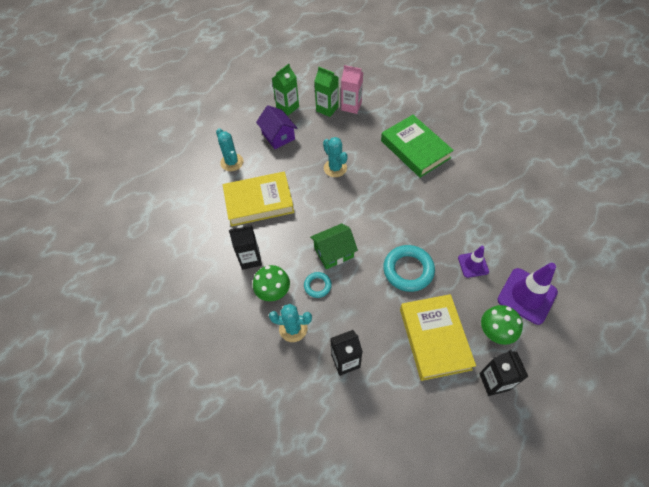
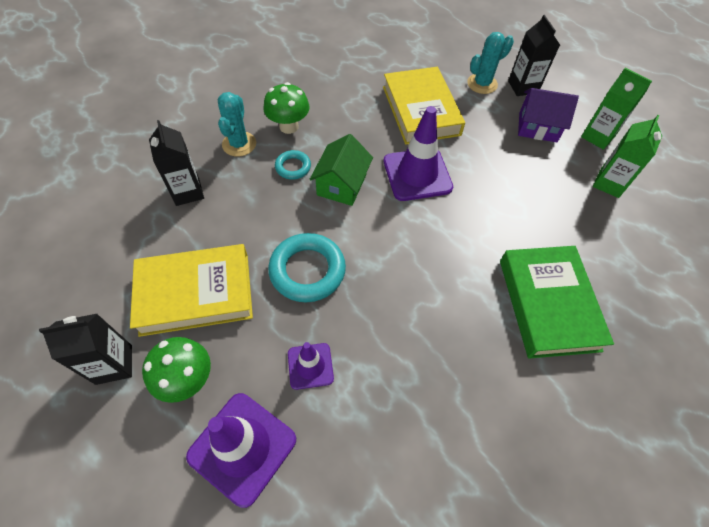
camera: 85 degrees right, 0 degrees up
black carton [229,225,262,270] -> black carton moved to [508,15,560,96]
purple house [256,105,297,149] -> purple house turned 45 degrees clockwise [518,88,579,142]
green house [310,223,358,269] -> green house turned 45 degrees clockwise [310,134,373,206]
turquoise cactus [323,137,348,177] -> none
pink carton [341,65,363,114] -> none
green book [381,115,454,178] -> green book turned 60 degrees counterclockwise [500,246,614,359]
none -> purple traffic cone [384,106,453,201]

